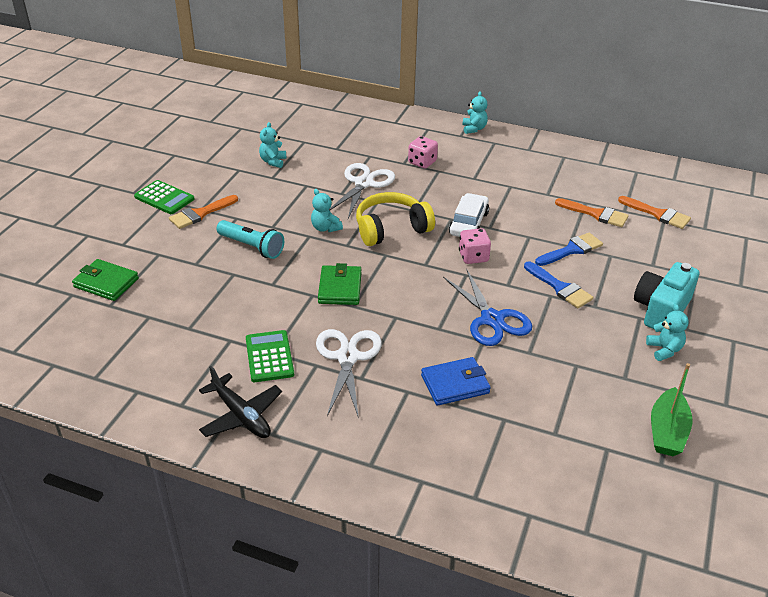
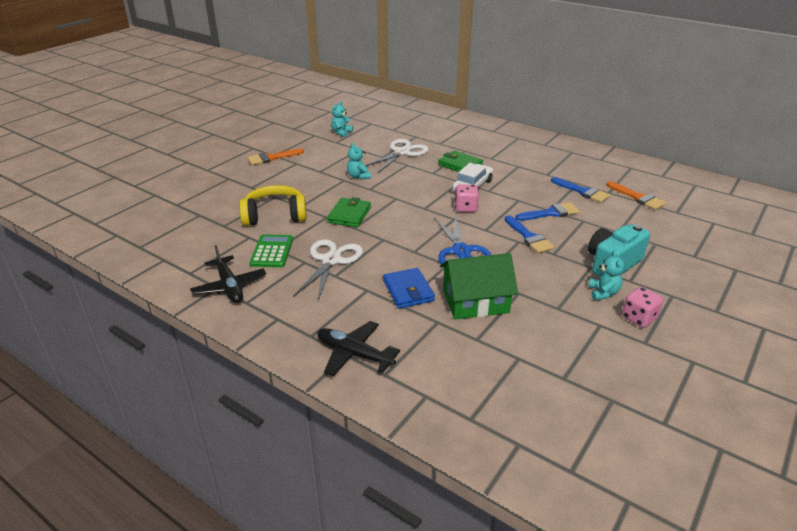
camera: 15 degrees right, 5 degrees down
green wallet [72,259,139,301] -> green wallet moved to [438,150,483,172]
green calculator [134,180,195,214] -> none
turquoise flashlight [217,220,284,259] -> none
yellow headphones [356,192,435,246] -> yellow headphones moved to [239,185,307,226]
pink dice [408,136,438,168] -> pink dice moved to [622,287,663,328]
blue wallet [421,357,491,406] -> blue wallet turned 75 degrees clockwise [383,268,435,309]
turquoise teddy bear [462,91,488,134] -> none
orange brush [555,198,629,227] -> blue brush [551,177,610,203]
green boat [651,363,693,456] -> none
none -> black plane [317,321,400,376]
none -> green house [440,253,518,320]

